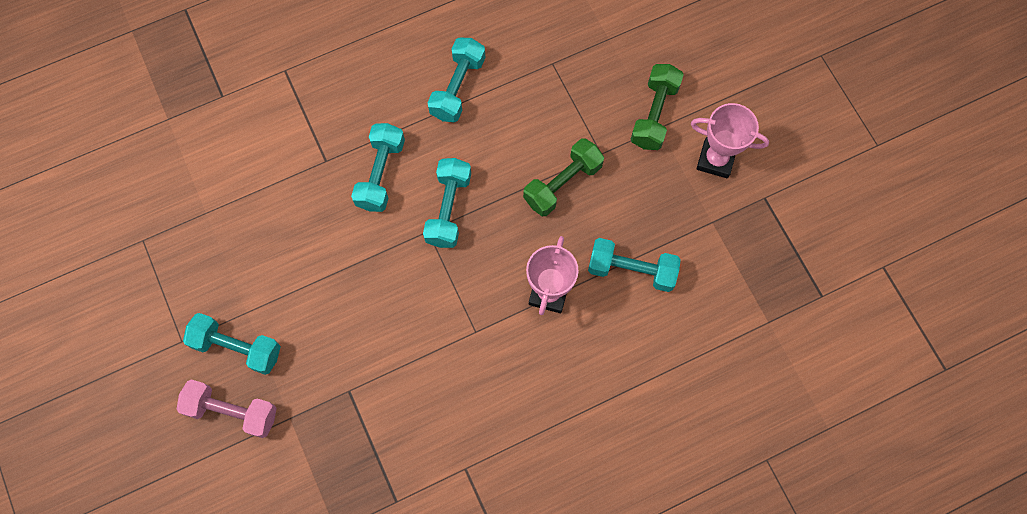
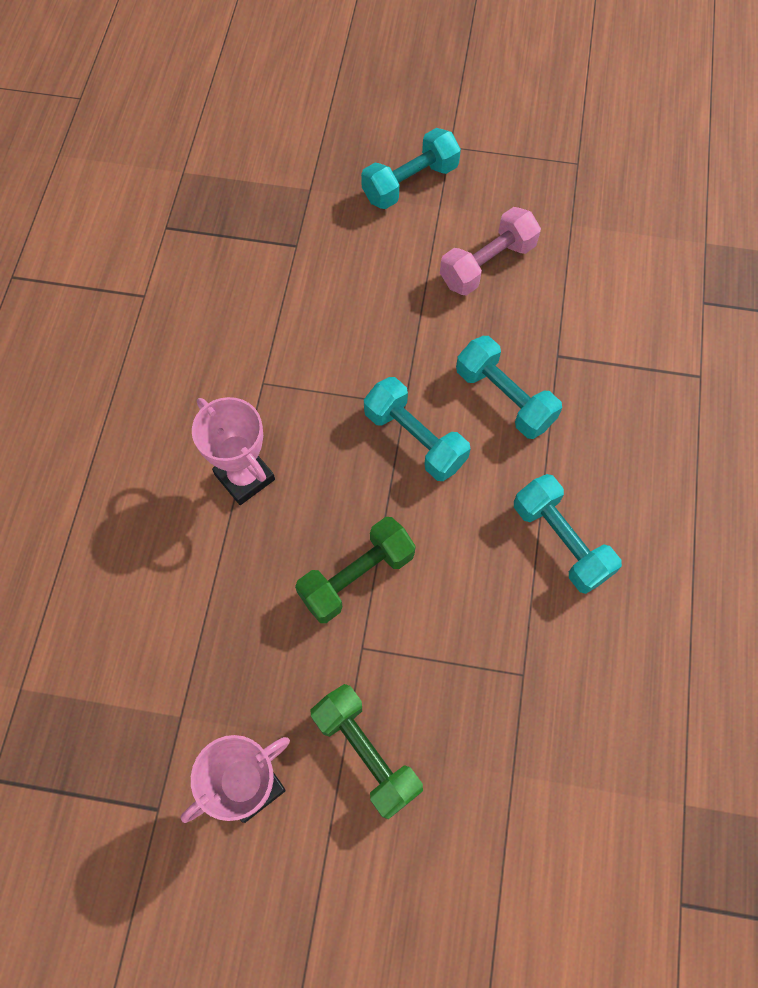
camera: 125 degrees right, 5 degrees down
pink dumbbell [176,379,277,438] -> pink dumbbell moved to [440,207,541,295]
green dumbbell [523,138,604,216] -> green dumbbell turned 60 degrees clockwise [295,517,416,623]
turquoise dumbbell [588,238,681,292] -> none

